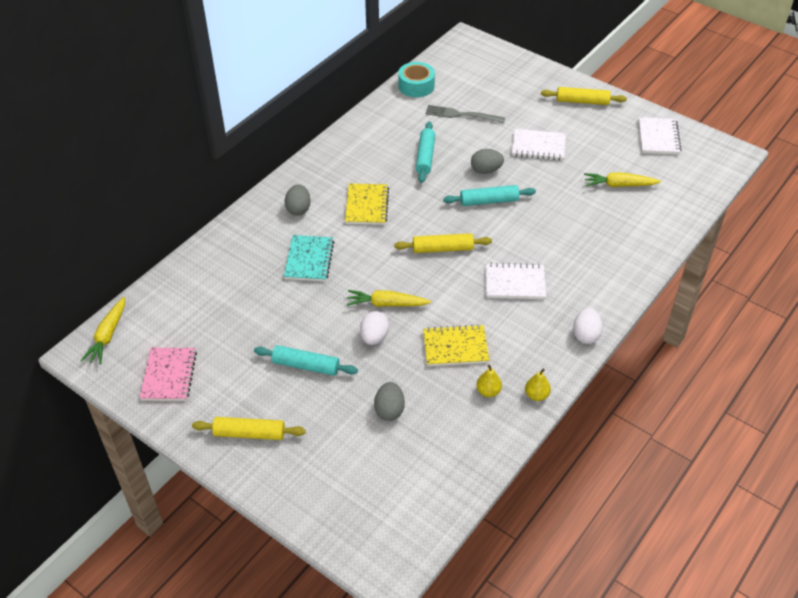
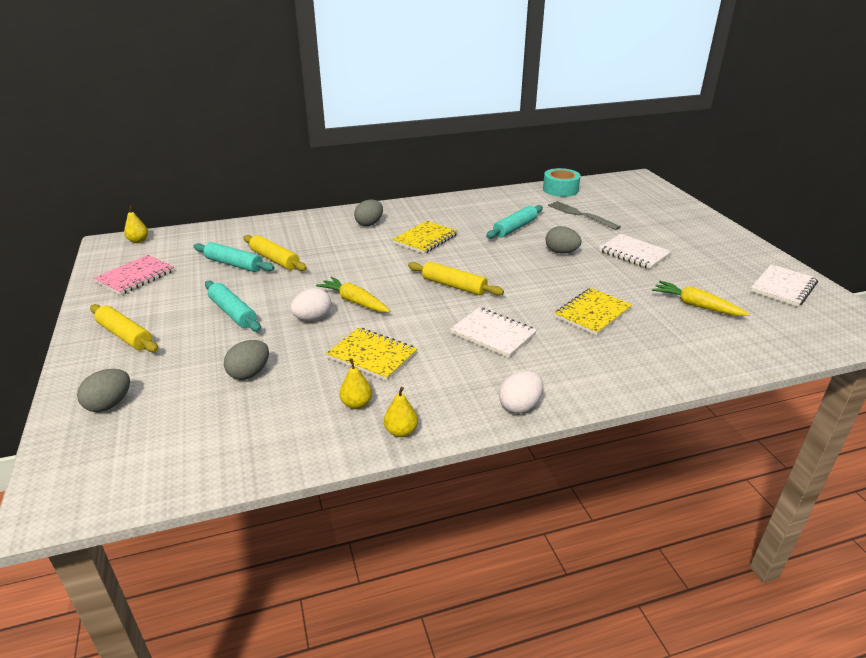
camera: 35 degrees right, 15 degrees down
yellow carrot [81,297,125,364] -> yellow pear [124,205,148,243]
turquoise notebook [284,235,334,281] -> none
turquoise rolling pin [443,185,536,206] -> turquoise rolling pin moved to [193,242,274,272]
yellow rolling pin [541,87,627,105] -> yellow rolling pin moved to [243,235,307,271]
none -> grey egg [77,369,130,412]
none -> yellow notebook [554,288,632,336]

